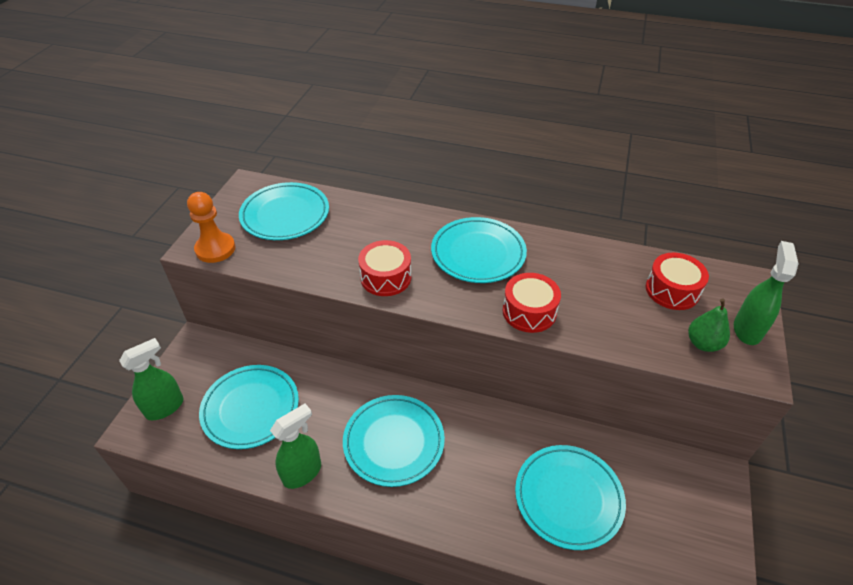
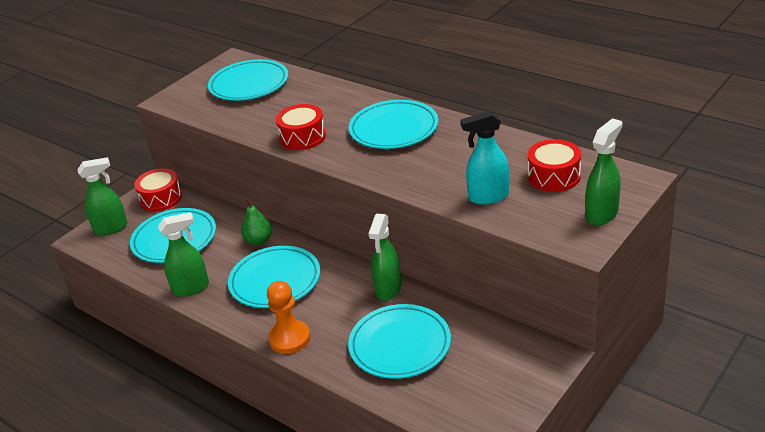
camera: 25 degrees right, 10 degrees down
orange pawn [187,192,235,263] -> orange pawn moved to [267,281,310,354]
red drum [502,273,561,333] -> red drum moved to [134,168,182,211]
green pear [688,299,730,352] -> green pear moved to [241,198,272,245]
none -> green spray bottle [368,214,401,301]
none -> turquoise spray bottle [460,111,509,205]

